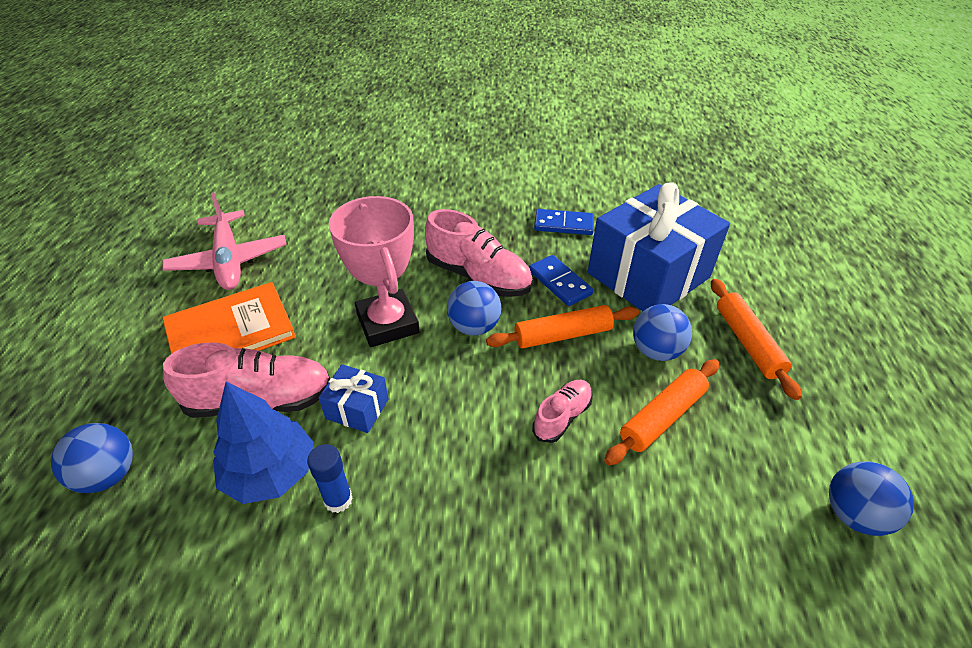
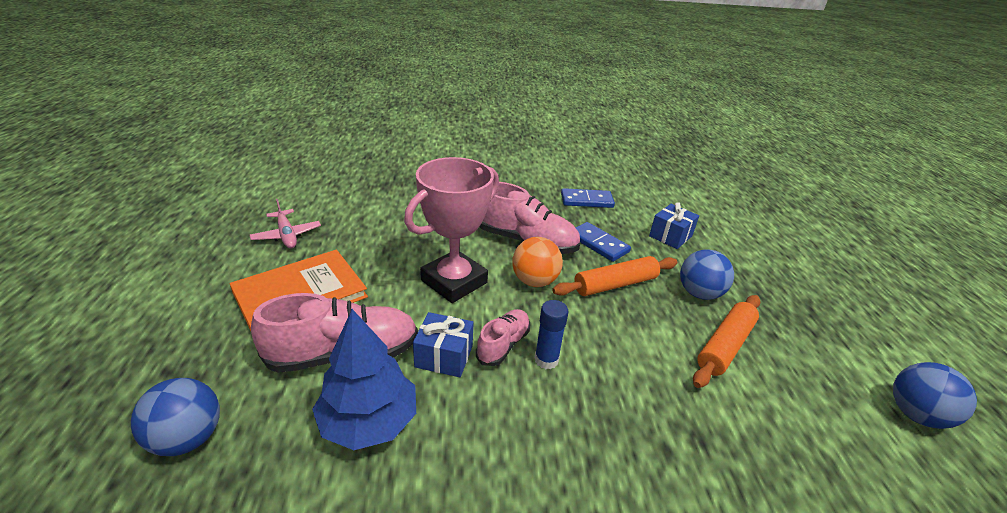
camera: 10 degrees left, 10 degrees down
pink plane [162,193,287,290] -> pink plane [250,199,321,248], size x0.59
blue glue stick [307,444,353,513] -> blue glue stick moved to [534,300,568,369]
pink trophy [329,196,420,347] -> pink trophy turned 75 degrees clockwise [404,157,499,303]
blue ball [447,281,501,335] -> orange ball [512,237,563,287]
pink shoe [532,380,593,443] -> pink shoe moved to [476,309,530,366]
blue gift [588,182,730,311] -> blue gift [649,202,699,249], size x0.43
orange rolling pin [711,279,802,400] -> none

